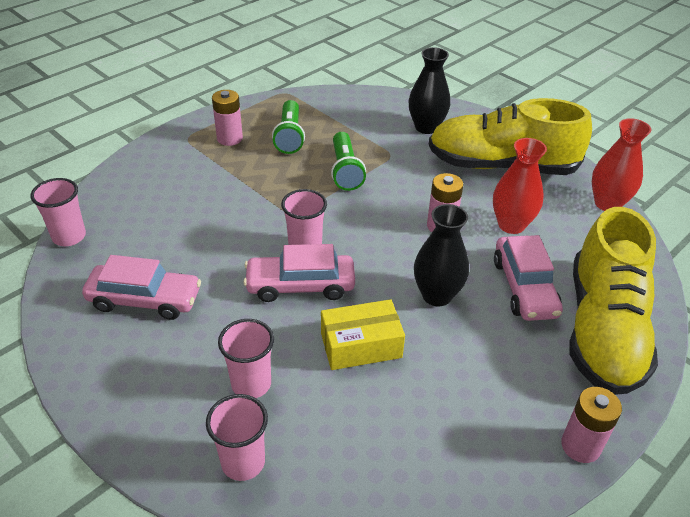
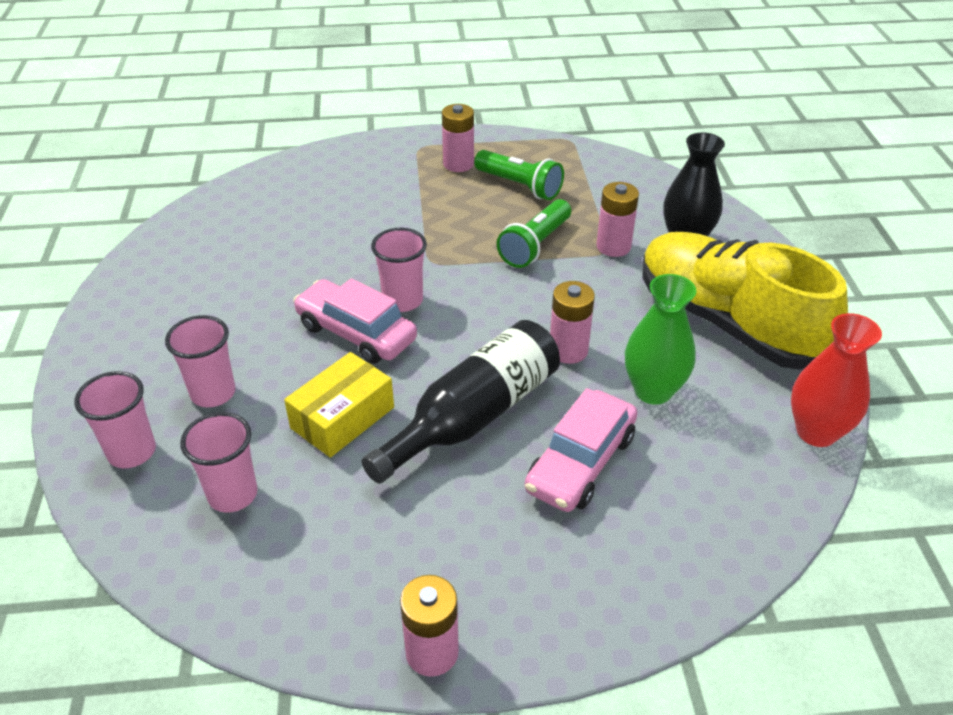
camera: 40 degrees right, 0 degrees up
pink cup [30,178,86,246] -> pink cup moved to [180,412,257,513]
pink car [82,255,201,320] -> none
green flashlight [272,100,305,154] -> green flashlight turned 90 degrees counterclockwise [474,150,564,200]
yellow box [321,299,405,370] -> yellow box turned 75 degrees counterclockwise [284,352,394,458]
black vase [414,204,469,306] -> black bottle [361,320,560,484]
red vase [493,138,547,234] -> green vase [625,274,697,405]
yellow shoe [570,207,658,395] -> none
none -> pink battery [596,182,639,257]

